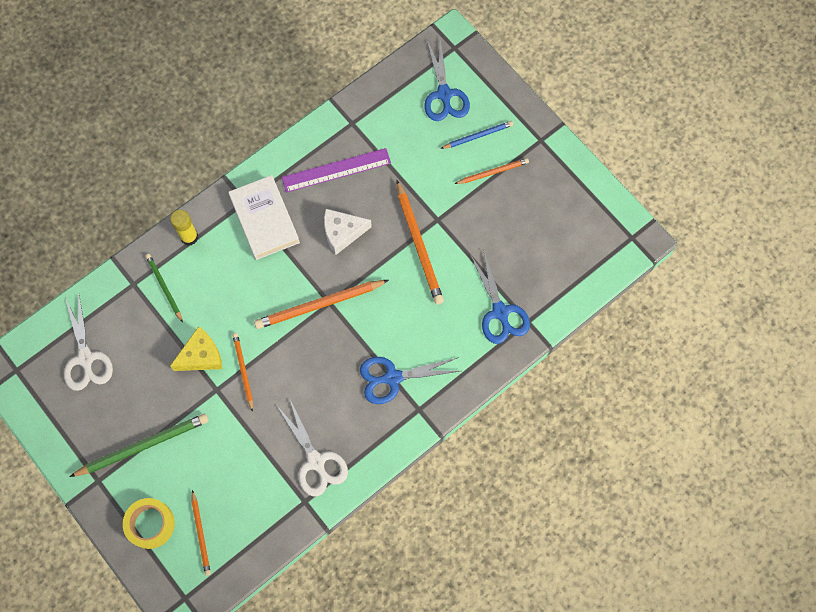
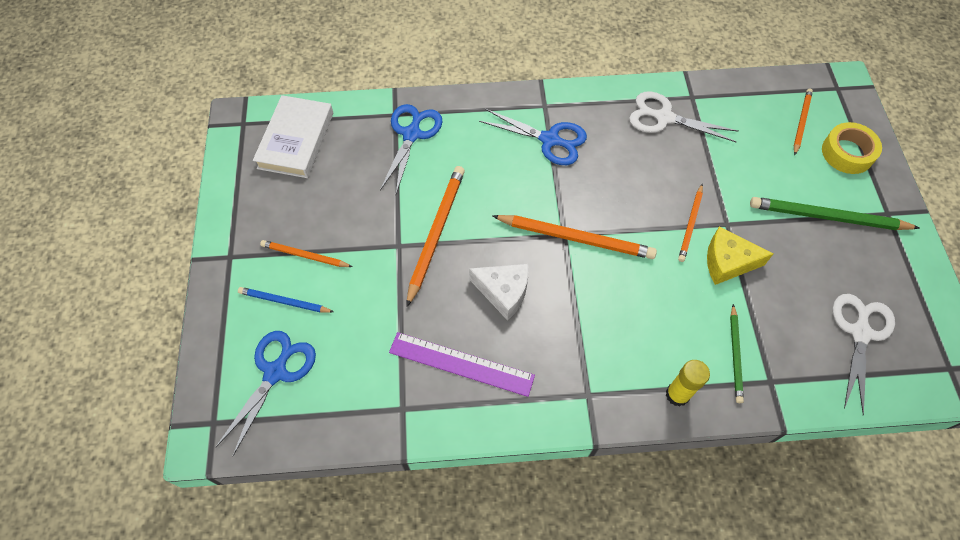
camera: 145 degrees left, 10 degrees down
white book [228,175,300,260] -> white book moved to [253,95,333,178]
white scissors [277,400,348,497] -> white scissors turned 75 degrees counterclockwise [629,91,739,142]

